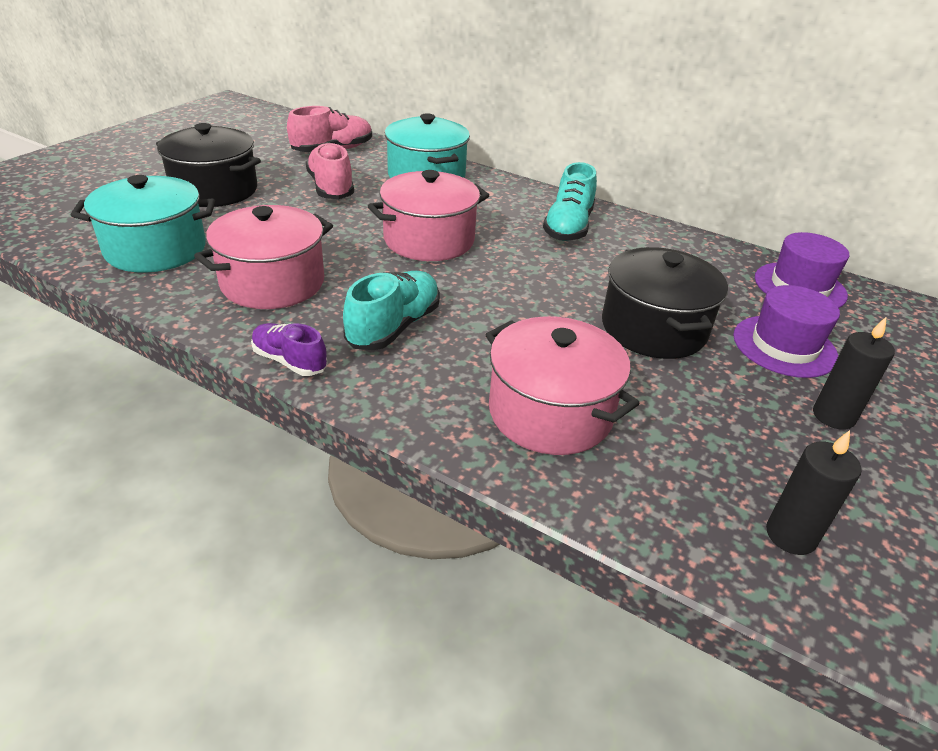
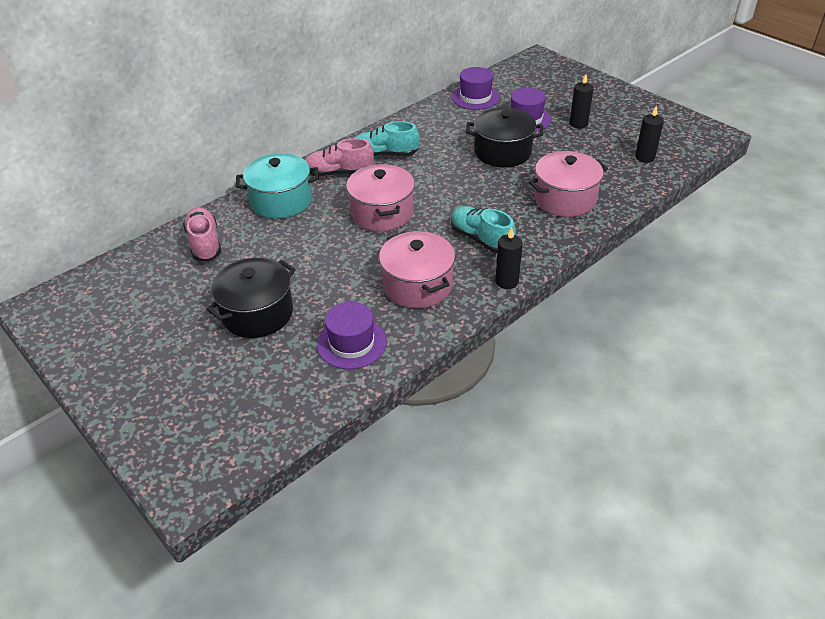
camera: 70 degrees left, 5 degrees up
turquoise pot [71,175,215,273] -> purple hat [317,302,387,369]
purple shoe [251,323,327,376] -> black candle [495,227,523,289]
pink shoe [306,142,354,199] -> pink shoe moved to [305,138,374,176]
turquoise shoe [543,162,597,241] -> turquoise shoe turned 150 degrees clockwise [354,121,419,157]

